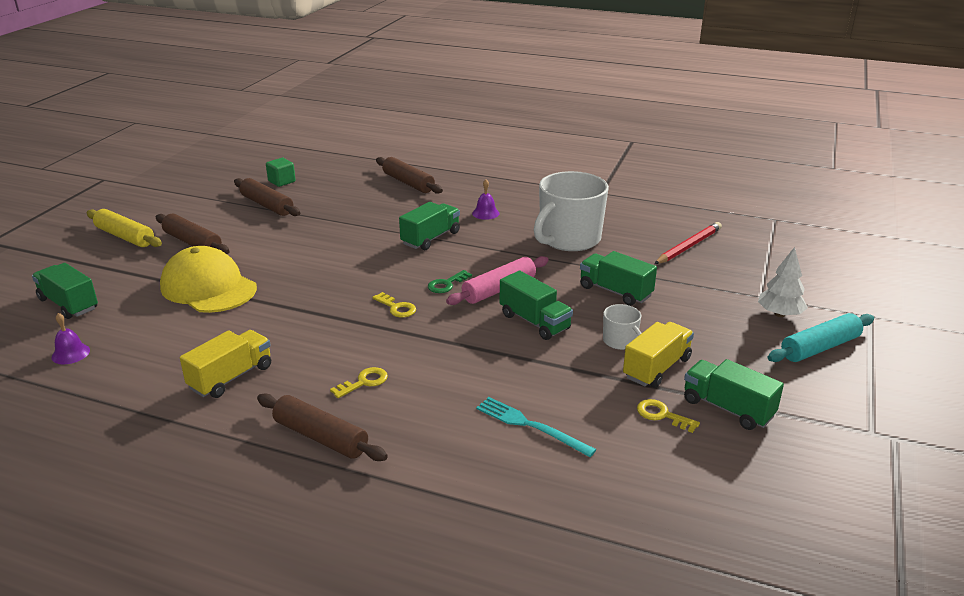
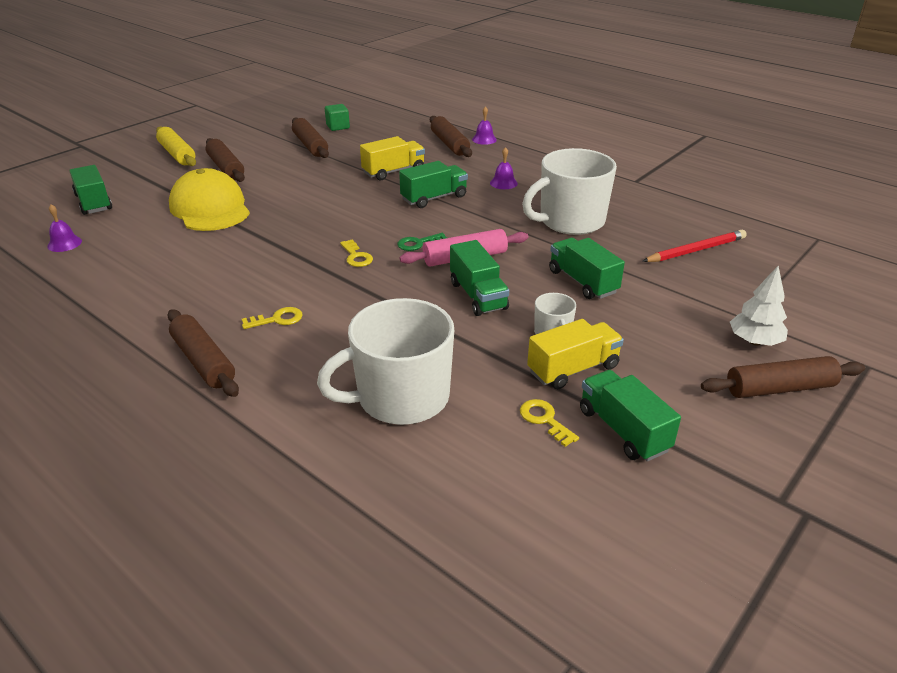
camera: 20 degrees right, 5 degrees up
yellow truck [180,330,271,398] -> yellow truck moved to [360,136,425,180]
turquoise fork [476,397,597,457] -> white mug [317,298,454,425]
turquoise rolling pin [767,313,874,362] -> brown rolling pin [701,356,865,398]
none -> purple bell [472,106,497,145]

